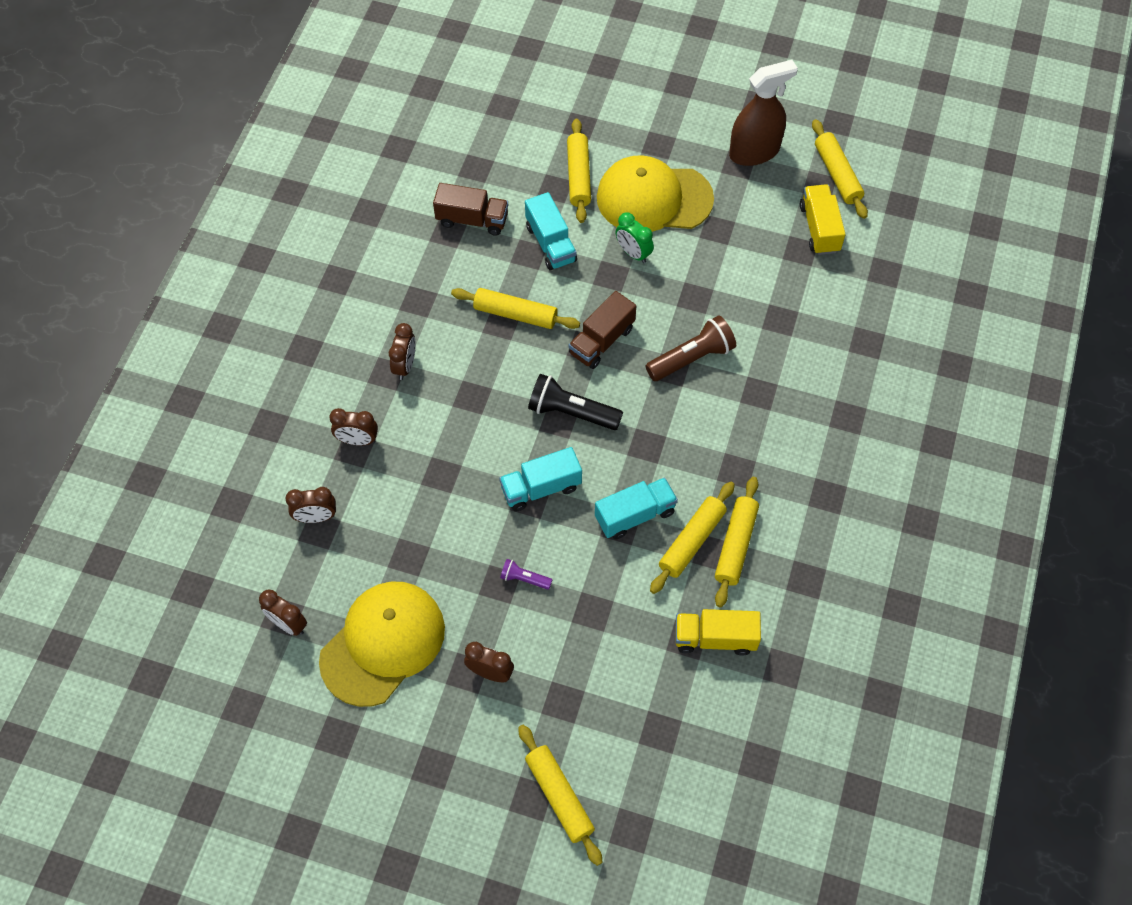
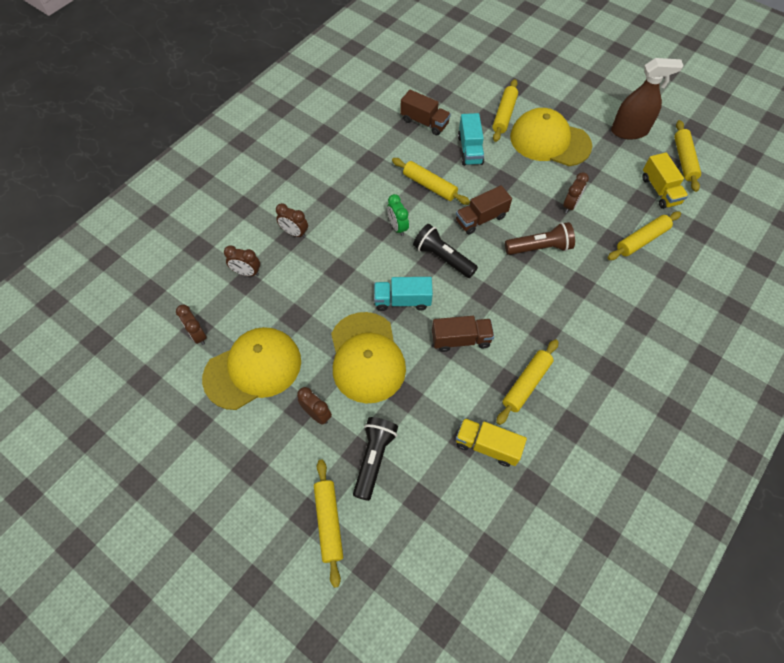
camera: 20 degrees right, 0 degrees up
brown clock [389,323,416,380] -> brown clock moved to [563,172,589,213]
purple flashlight [500,559,552,590] -> yellow cap [331,312,406,404]
turquoise truck [595,477,678,540] -> brown truck [432,316,494,352]
green clock [616,212,654,263] -> green clock moved to [387,194,409,236]
yellow rolling pin [650,482,735,594] -> yellow rolling pin moved to [607,211,681,260]
yellow truck [800,184,846,255] -> yellow truck turned 150 degrees clockwise [642,152,688,209]
none -> black flashlight [353,417,398,501]

